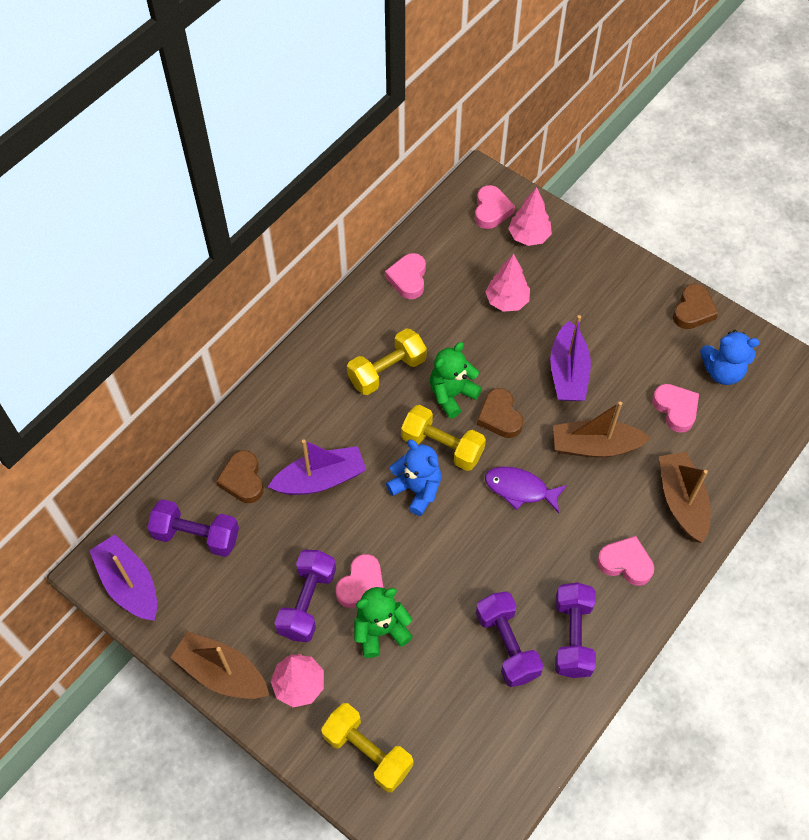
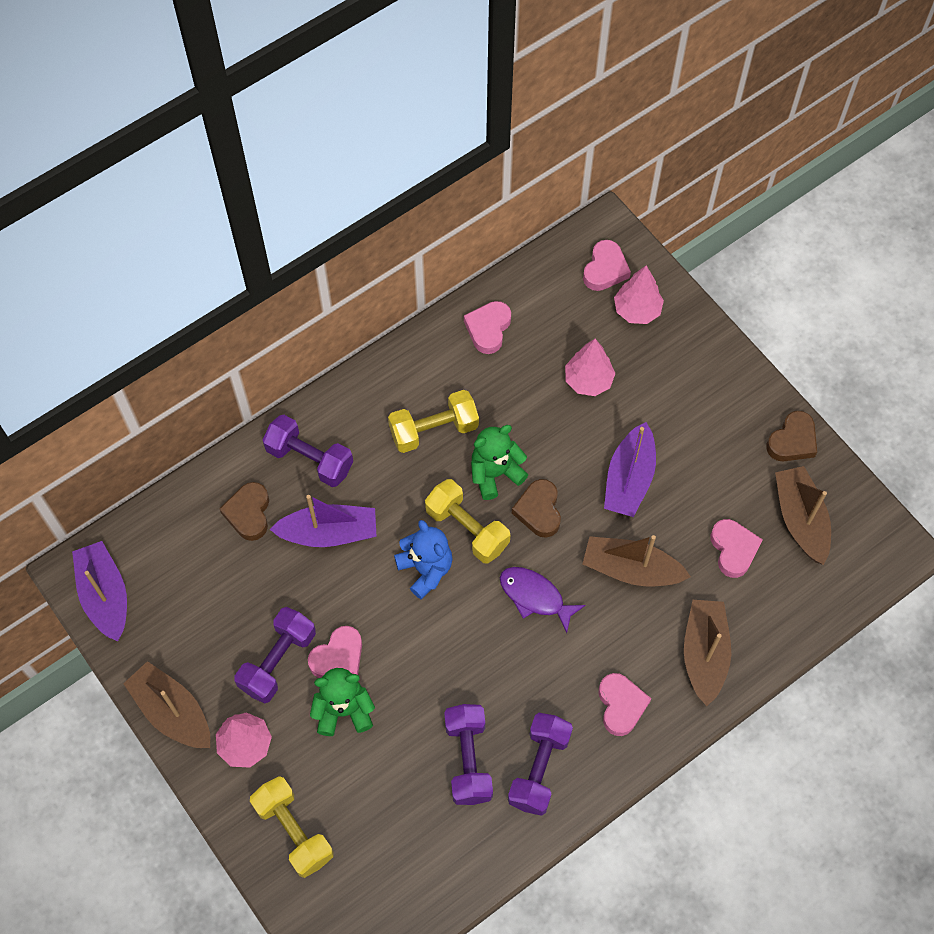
camera: 15 degrees right, 5 degrees up
purple dumbbell [147,499,239,557] -> purple dumbbell moved to [263,415,353,487]
pink heart [597,536,654,586] -> pink heart turned 45 degrees clockwise [598,673,652,736]
blue teddy bear [700,330,760,385] -> brown boat [775,466,831,565]

